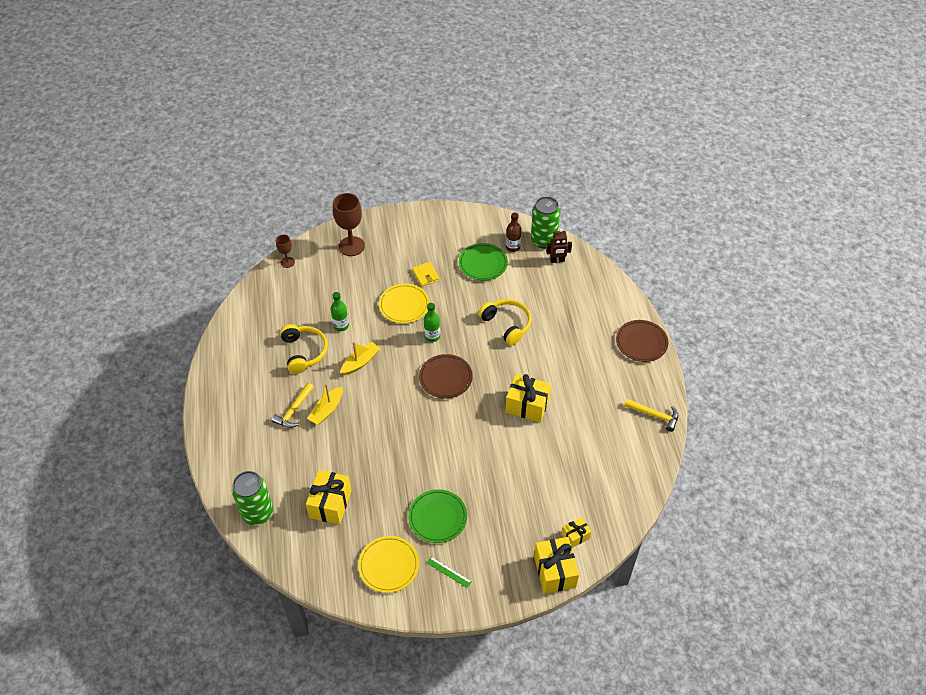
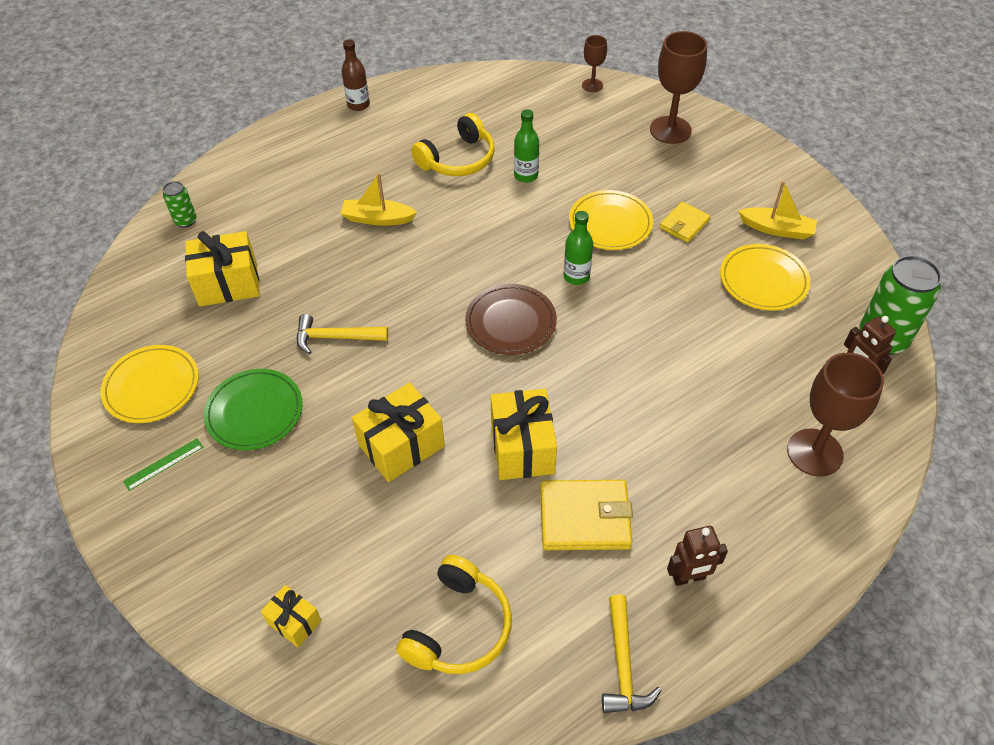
camera: 65 degrees right, 0 degrees up
green can [232,471,273,526] -> green can [163,181,196,228], size x0.50
yellow hammer [271,383,314,428] -> yellow hammer moved to [297,314,388,355]
yellow boat [340,342,380,375] -> yellow boat moved to [738,181,817,240]
green ruler [427,557,472,588] -> green ruler turned 45 degrees clockwise [123,438,203,491]
green plate [459,243,508,281] -> yellow plate [720,244,811,311]
yellow headphones [478,299,531,346] -> yellow headphones moved to [396,555,512,674]
brown bottle [506,213,521,252] -> brown bottle moved to [342,39,370,111]
yellow gift [534,537,579,594] -> yellow gift moved to [352,382,445,482]
brown plate [616,320,668,362] -> none
none -> yellow wallet [540,480,633,550]
none -> brown robot [667,526,728,586]
none -> brown goblet [787,353,884,477]

